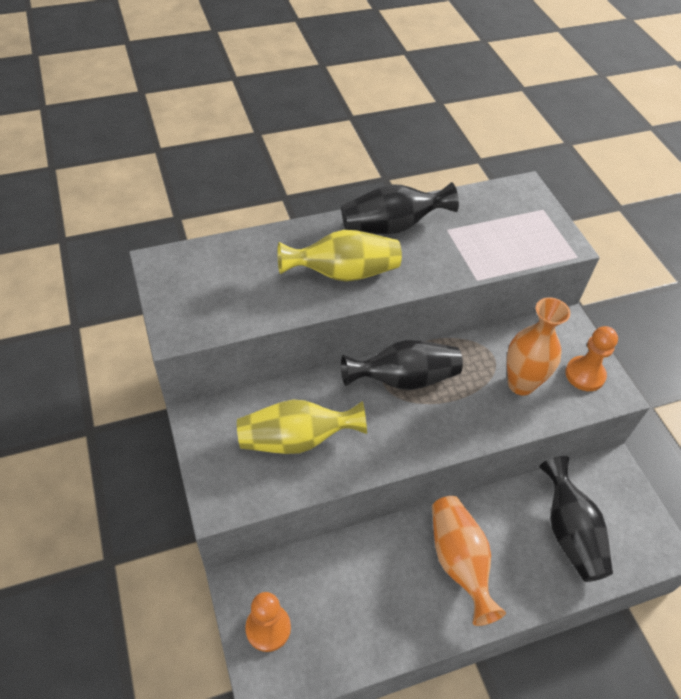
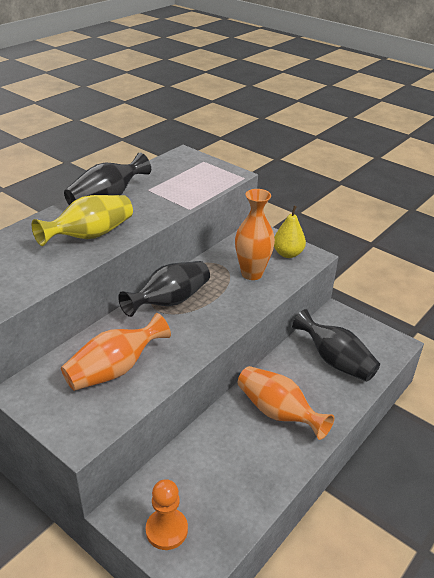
camera: 30 degrees left, 15 degrees down
yellow vase [237,400,367,454] -> orange vase [61,313,171,391]
orange pawn [565,326,618,391] -> yellow pear [274,206,306,258]

